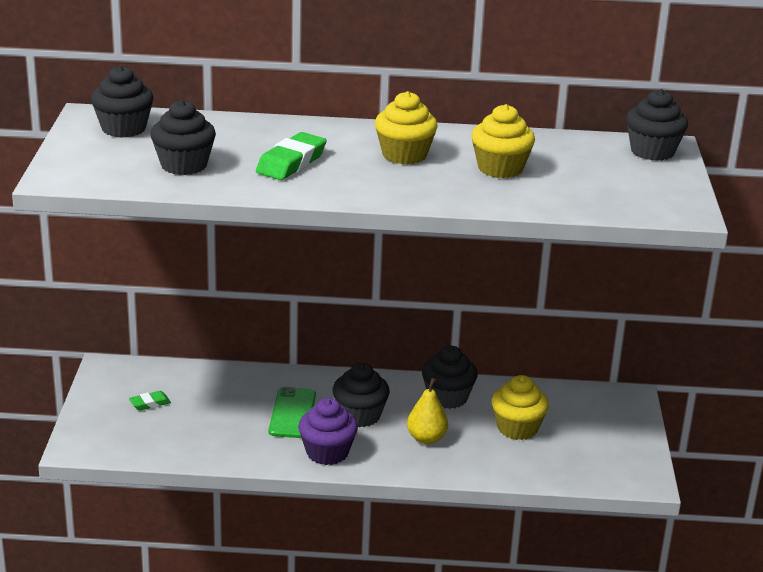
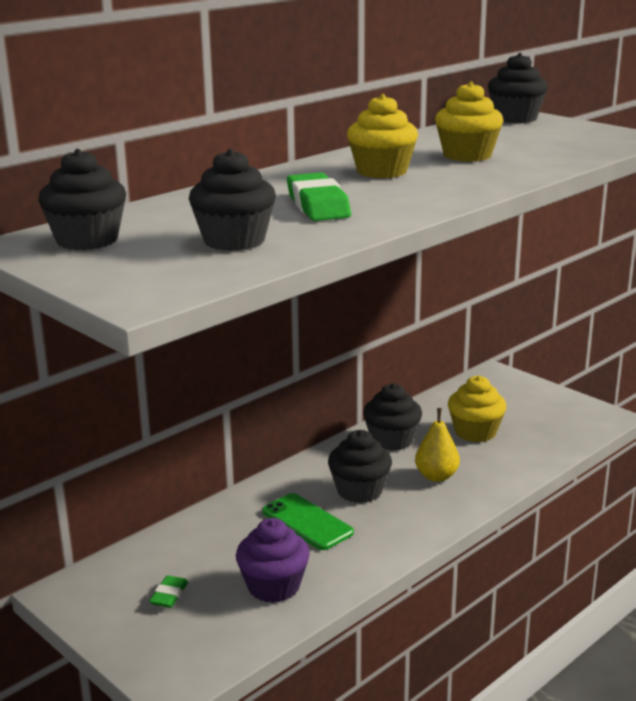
camera: 45 degrees left, 5 degrees down
purple cupcake [298,398,358,465] -> purple cupcake moved to [236,518,310,603]

